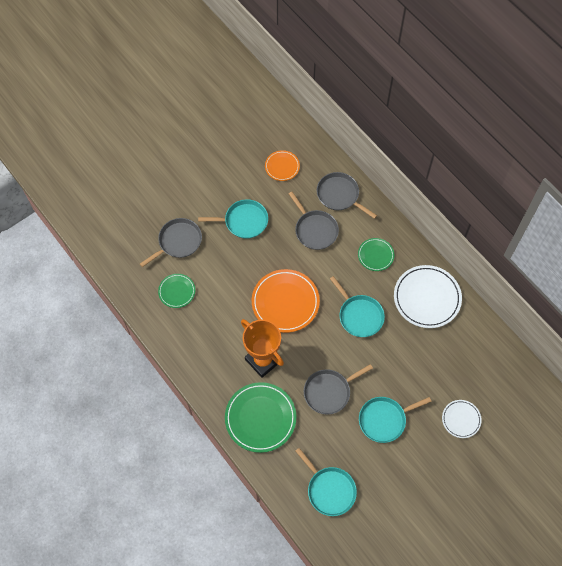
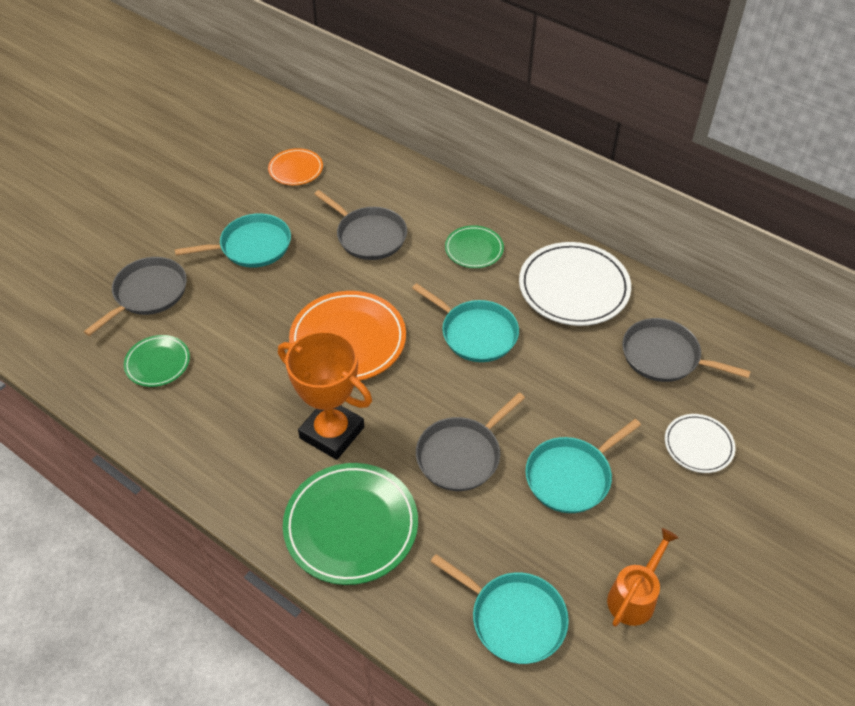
camera: 15 degrees left, 15 degrees down
grey pan [317,172,377,219] -> grey pan moved to [622,318,751,382]
none -> orange watering can [607,528,679,627]

